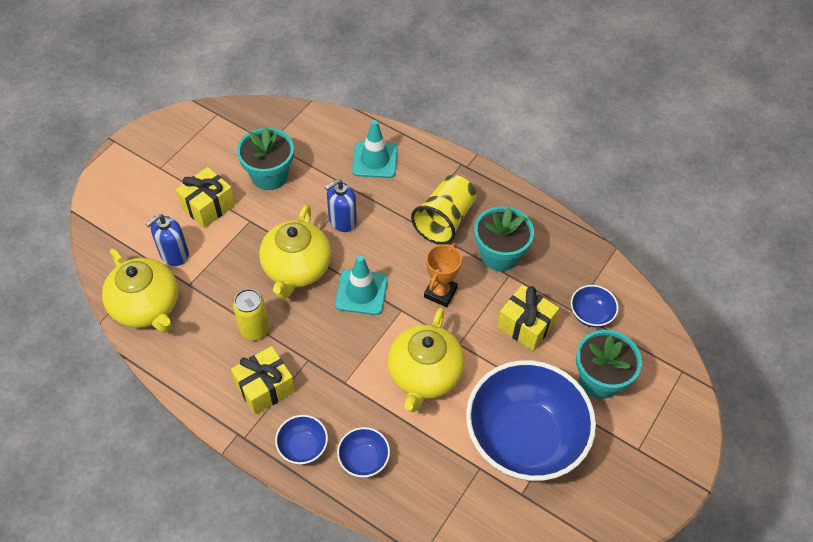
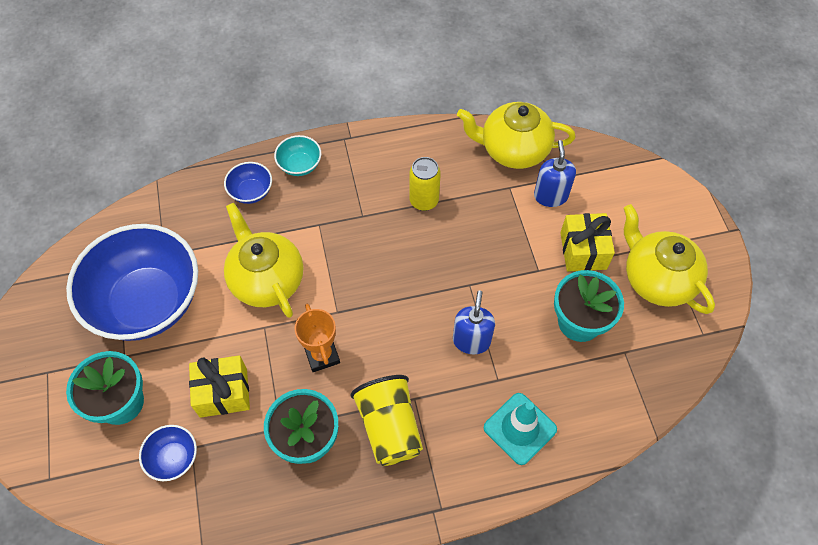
camera: 135 degrees right, 5 degrees up
yellow gift [231,346,295,415] -> none
yellow teapot [259,205,331,299] -> yellow teapot moved to [623,204,715,314]
blue bowl [275,415,328,464] -> turquoise bowl [274,135,321,176]
turquoise traffic cone [335,255,388,315] -> none

